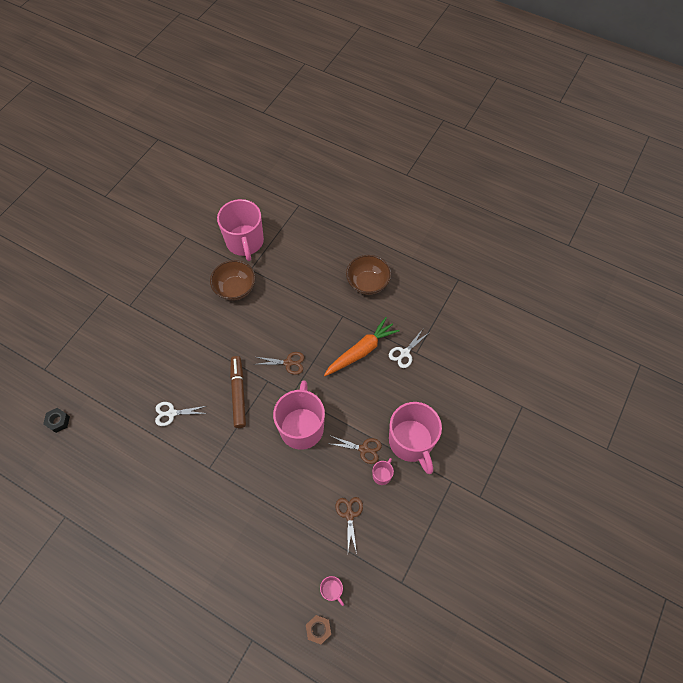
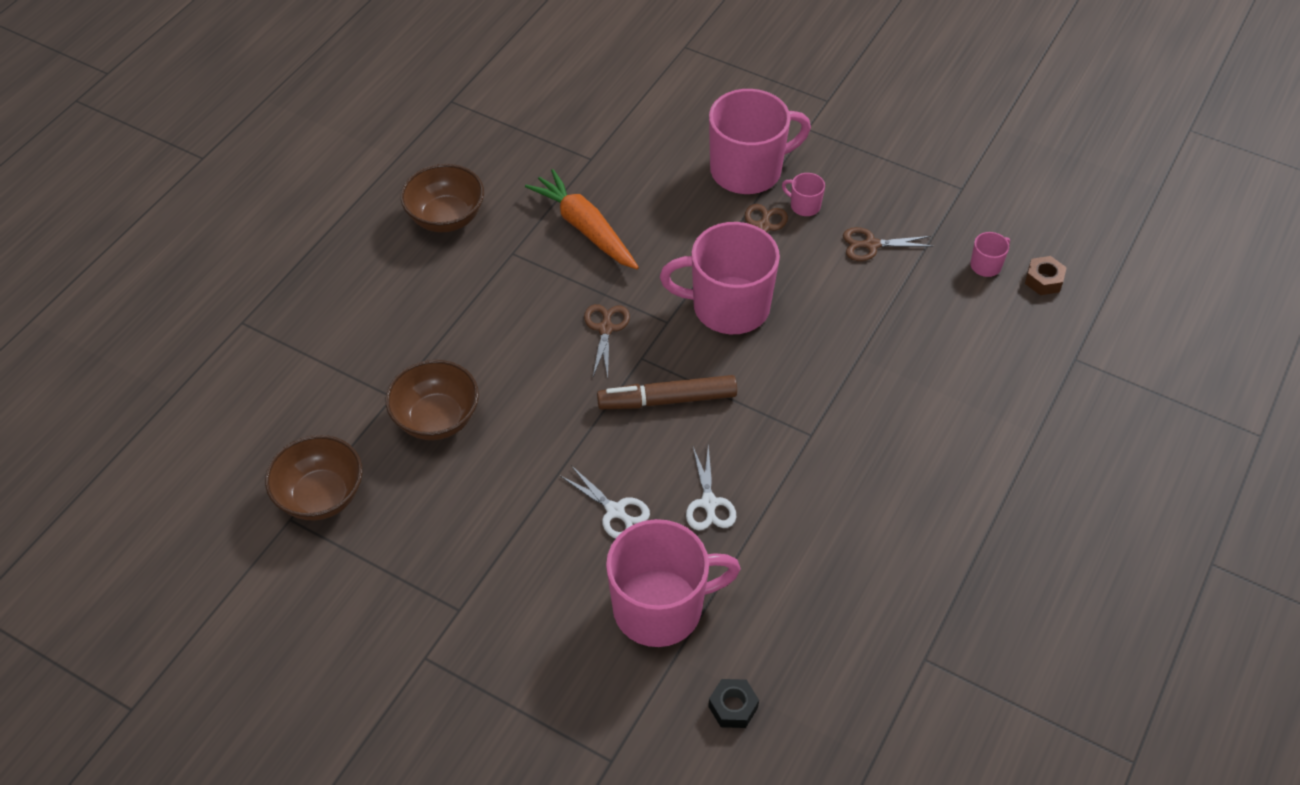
camera: 90 degrees left, 10 degrees down
pink mug [217,199,264,261] -> pink mug moved to [606,519,741,647]
white scissors [389,329,430,368] -> white scissors moved to [560,465,650,539]
none -> brown bowl [265,435,362,521]

